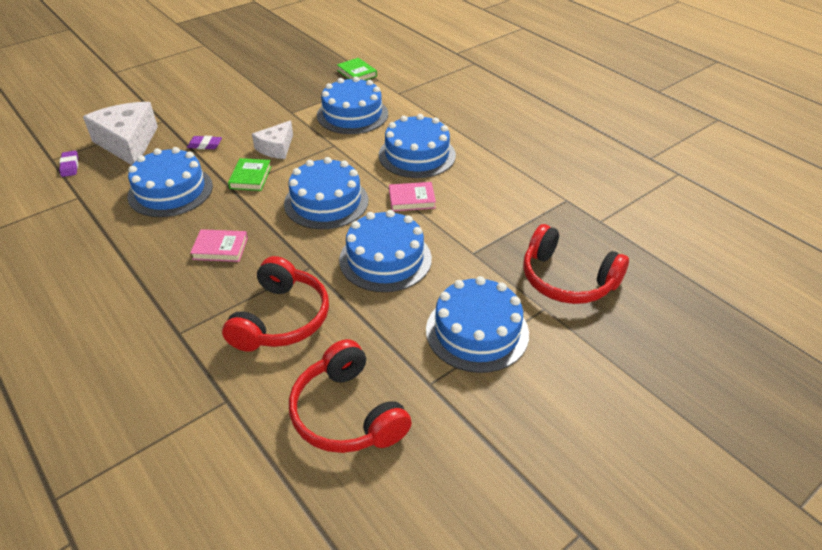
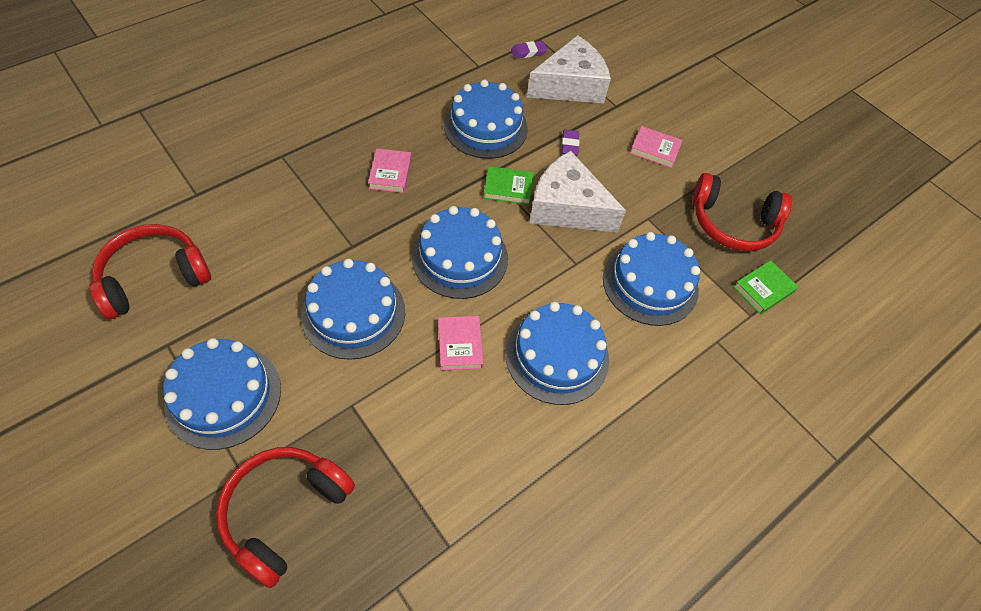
camera: 85 degrees right, 15 degrees up
red headphones [222,256,329,352] -> red headphones moved to [692,173,792,251]
white cheese [252,121,293,159] -> white cheese [529,151,626,233], size x1.70
none -> pink book [630,126,683,168]

